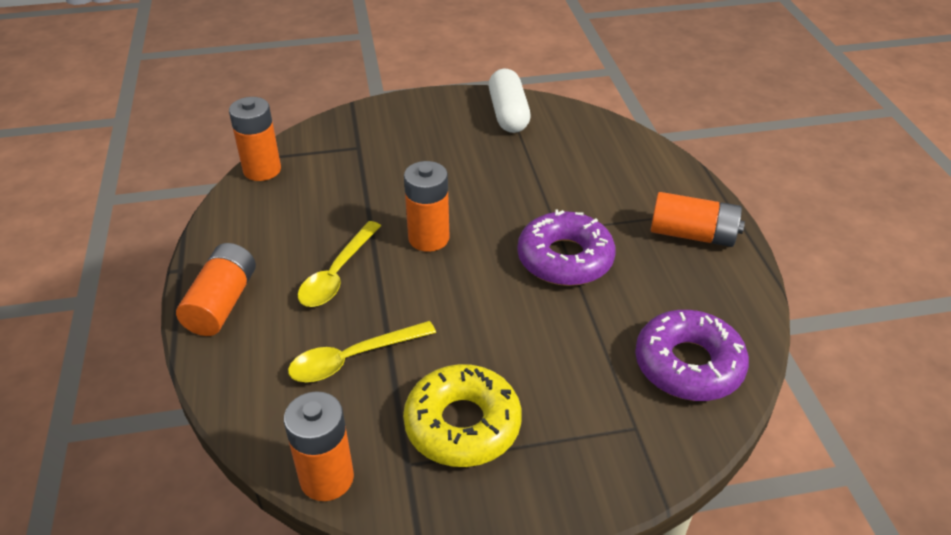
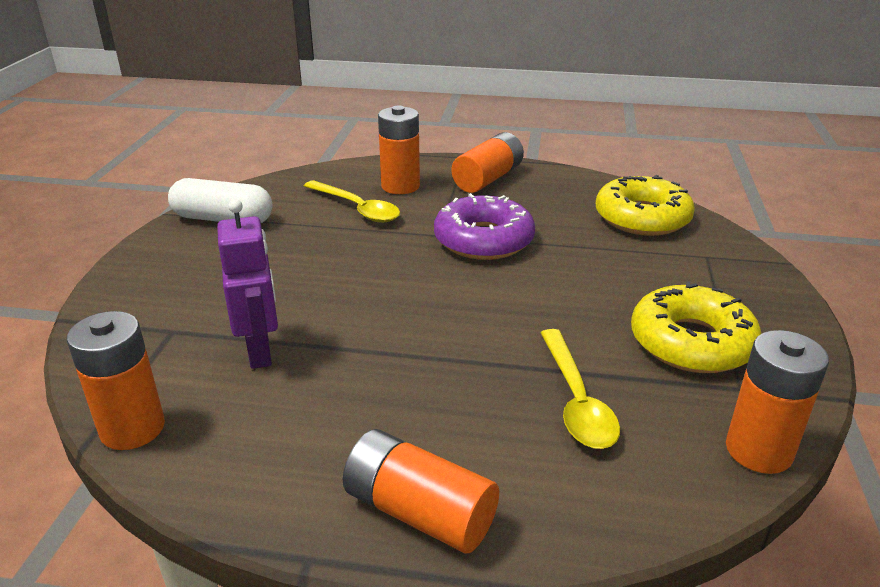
camera: 70 degrees left, 10 degrees down
yellow spoon [298,221,381,307] -> yellow spoon moved to [304,180,400,223]
orange battery [404,161,449,252] -> orange battery moved to [378,105,420,194]
purple donut [635,310,749,401] -> yellow donut [596,175,695,236]
none -> purple robot [217,199,278,369]

